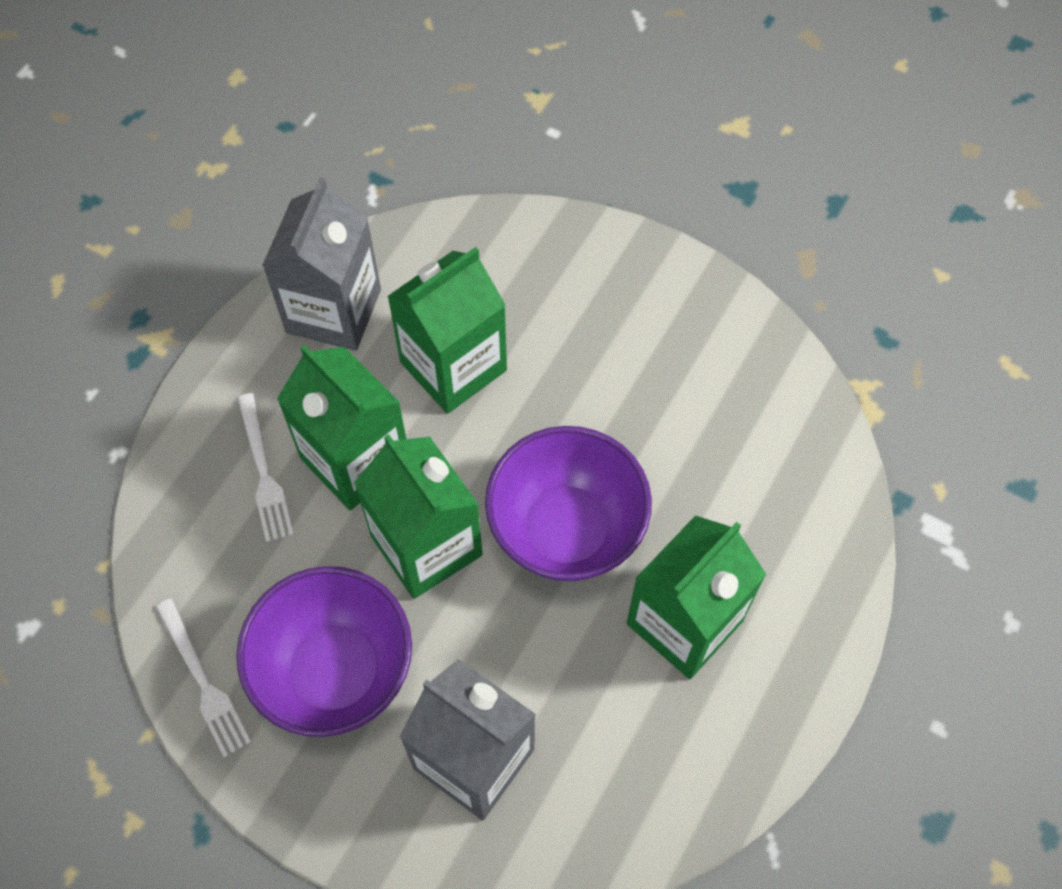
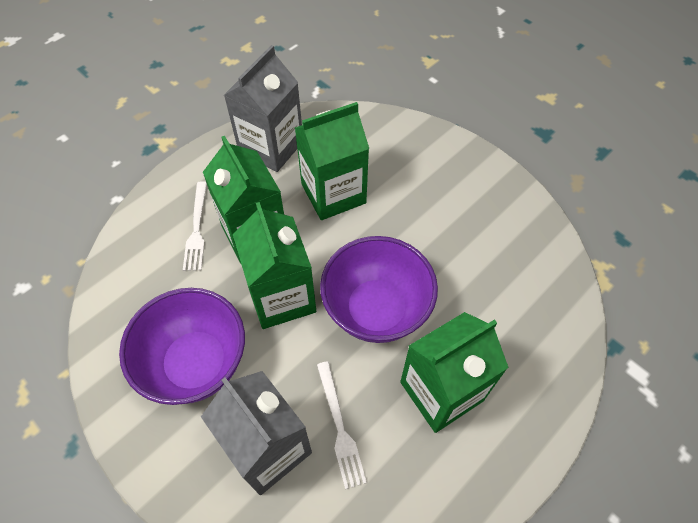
camera: 15 degrees right, 5 degrees down
white fork [156,598,251,758] -> white fork moved to [317,361,367,489]

